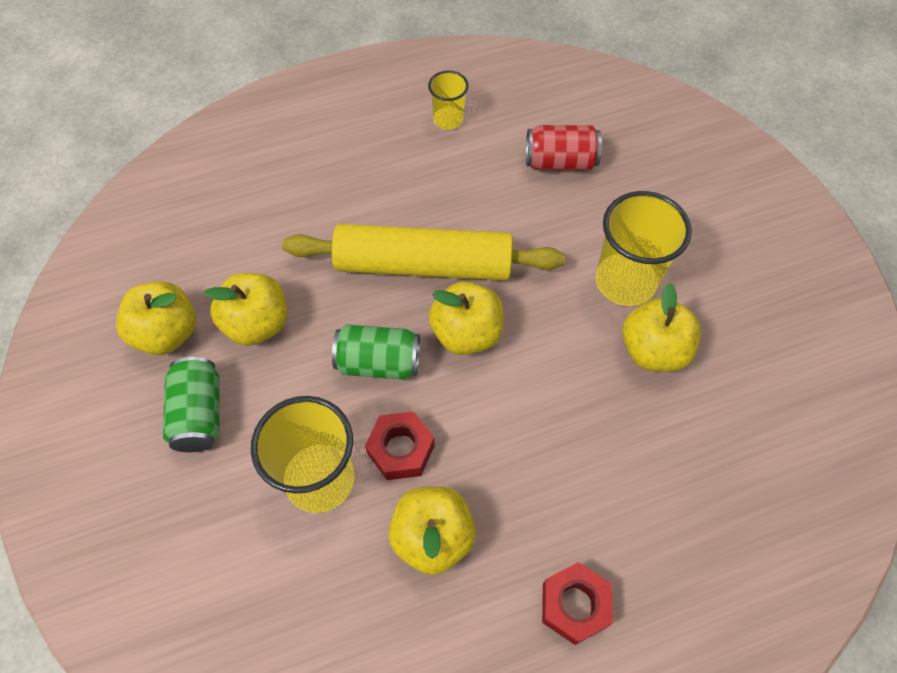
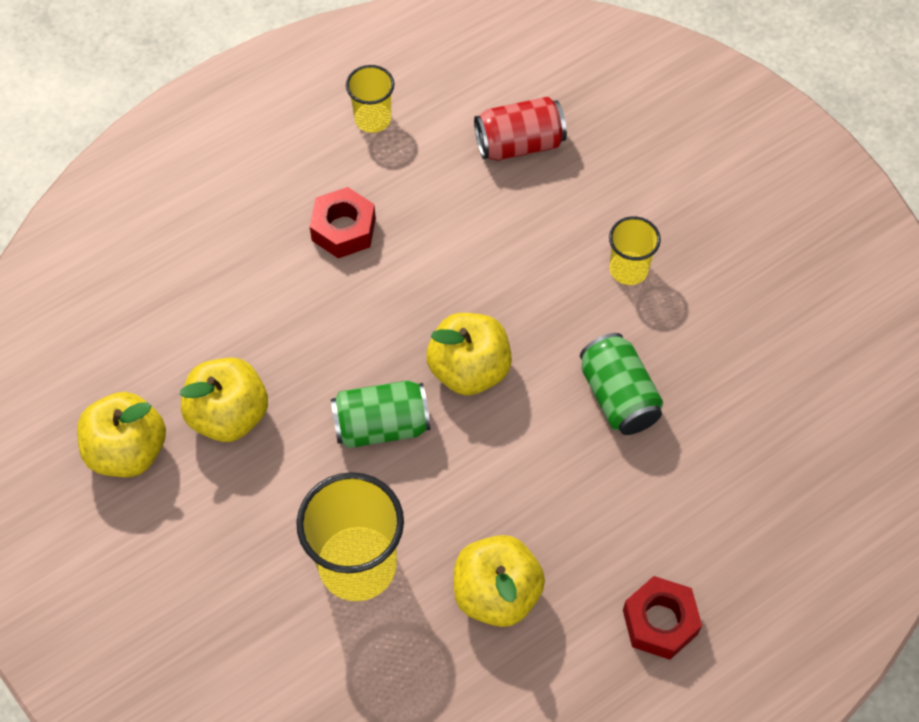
camera: 15 degrees left, 0 degrees up
green can [163,357,220,452] -> green can moved to [580,333,663,435]
yellow rolling pin [282,224,565,280] -> none
red nut [365,411,435,480] -> red nut moved to [309,187,376,258]
yellow cup [596,191,692,306] -> yellow cup [609,216,661,285], size x0.55
yellow apple [622,283,701,372] -> none

